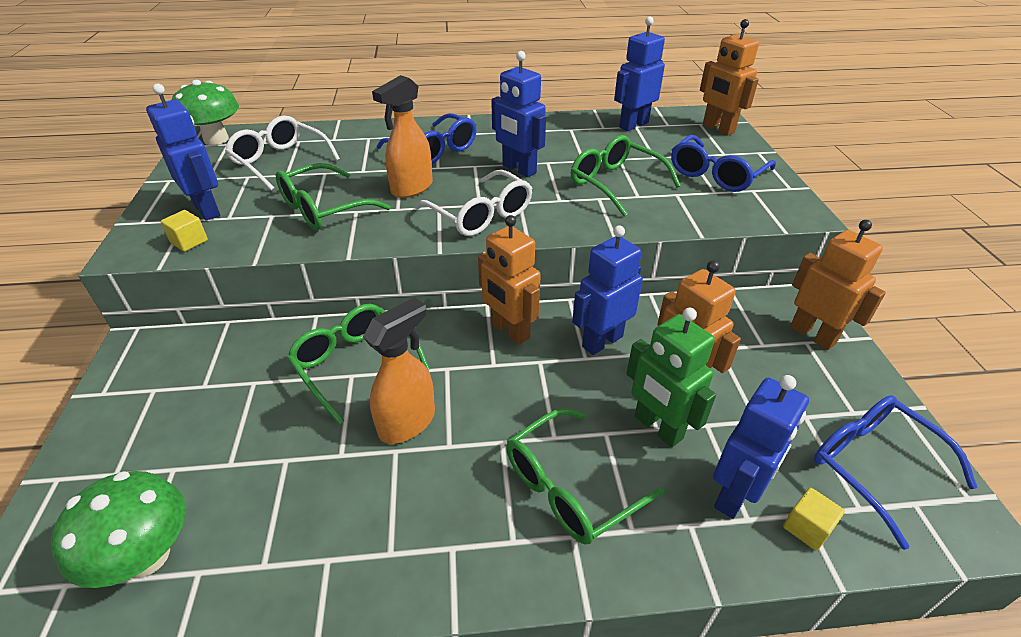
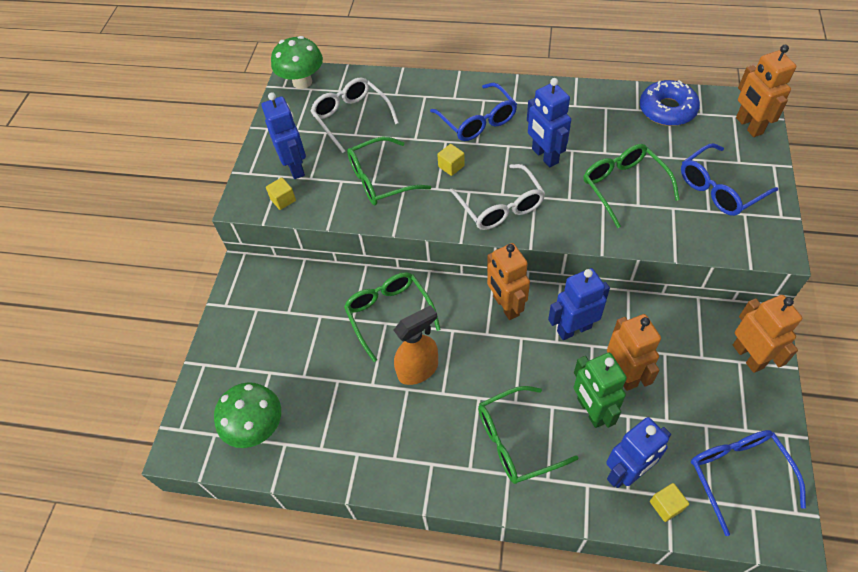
camera: 20 degrees right, 15 degrees up
orange spray bottle [372,75,433,198] -> yellow cube [437,144,465,176]
blue robot [614,16,665,131] -> blue donut [640,80,700,126]

